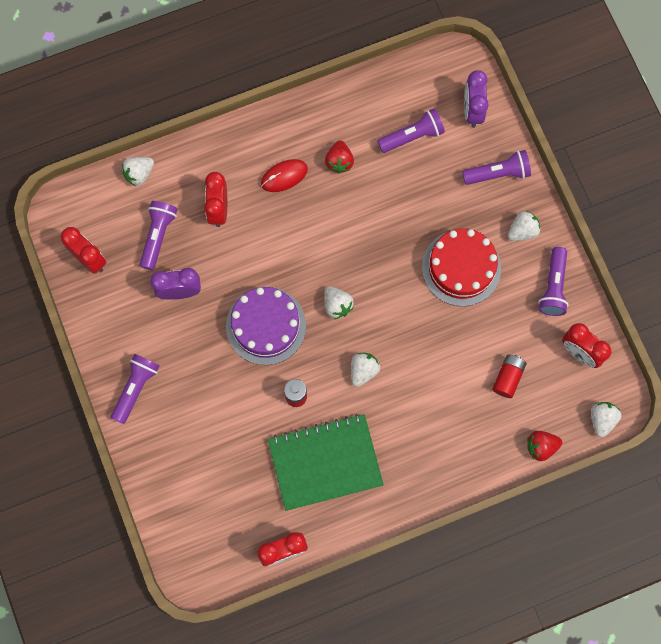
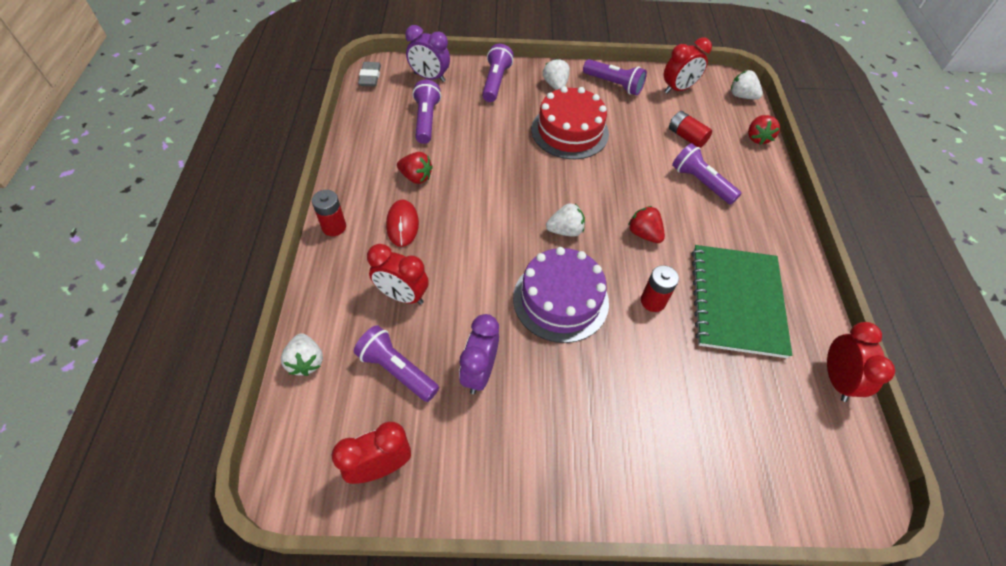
camera: 70 degrees left, 20 degrees down
purple flashlight [111,354,160,424] -> purple flashlight moved to [672,143,742,205]
white strawberry [351,352,380,387] -> red strawberry [628,206,665,243]
none -> red battery [312,190,346,236]
none -> grey eraser [358,62,381,86]

